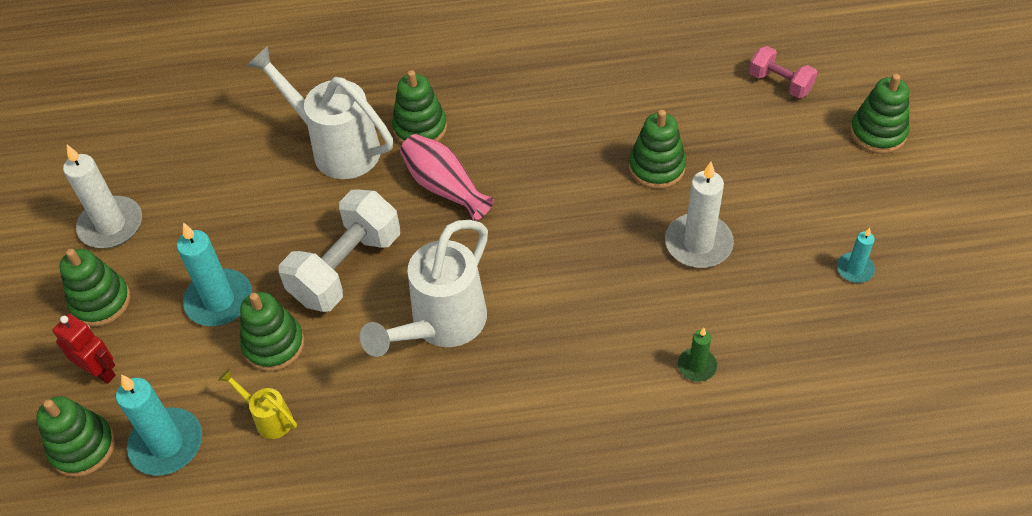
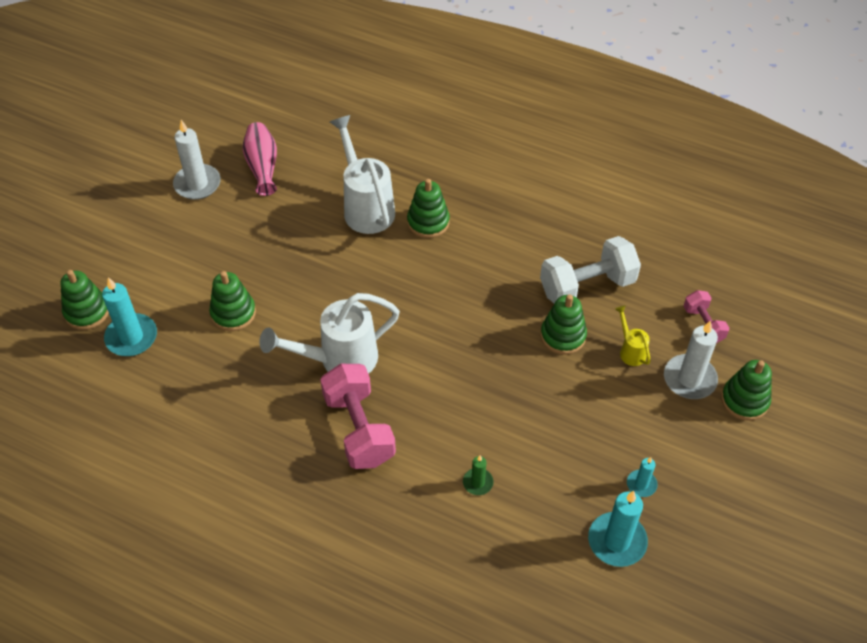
camera: 30 degrees right, 0 degrees up
red robot [52,314,116,384] -> none
green stacking toy [59,249,131,327] -> none
turquoise candle [177,222,252,326] -> turquoise candle moved to [588,491,648,567]
yellow watering can [219,368,297,439] -> yellow watering can moved to [615,306,650,366]
white dumbbell [279,189,400,312] -> white dumbbell moved to [540,236,641,304]
pink vase [400,134,494,221] -> pink vase moved to [243,122,277,196]
white candle [665,162,734,268] -> white candle moved to [664,320,718,399]
none -> pink dumbbell [320,364,396,469]

